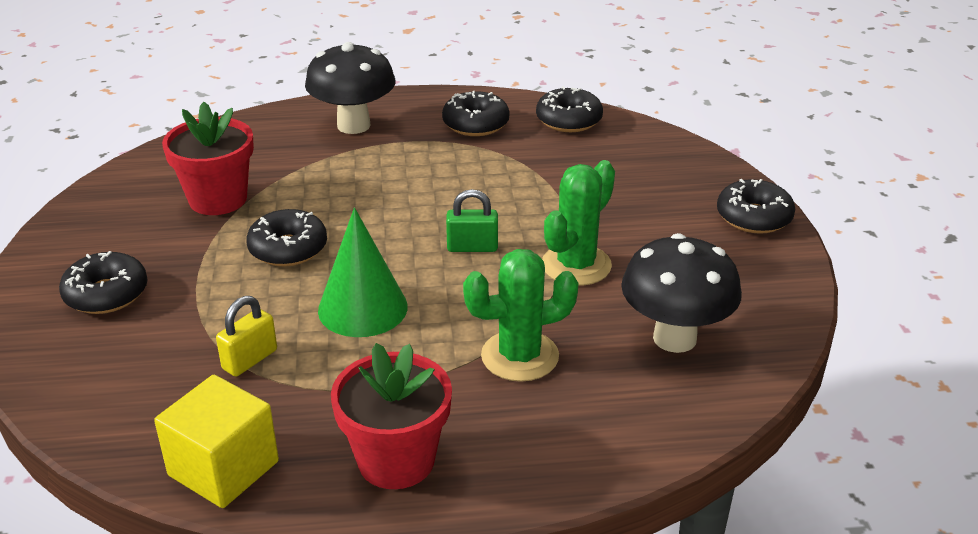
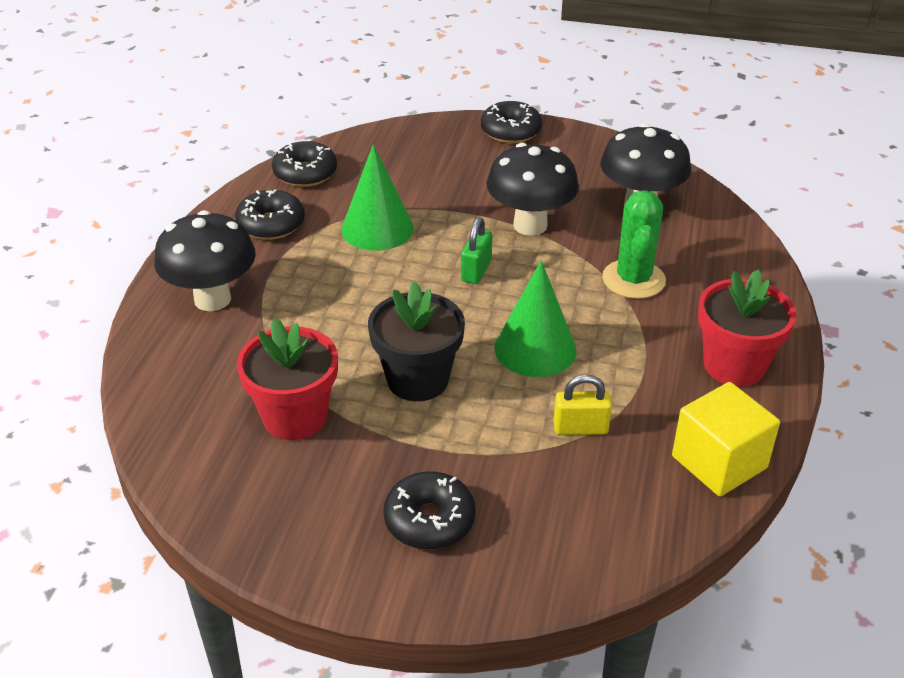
camera: 70 degrees left, 5 degrees up
yellow padlock [216,296,277,377] -> yellow padlock turned 60 degrees counterclockwise [554,374,612,435]
black donut [246,209,327,266] -> black flower pot [368,281,465,401]
green cactus [542,160,615,286] -> black mushroom [486,143,579,236]
none -> green cone [341,145,414,251]

